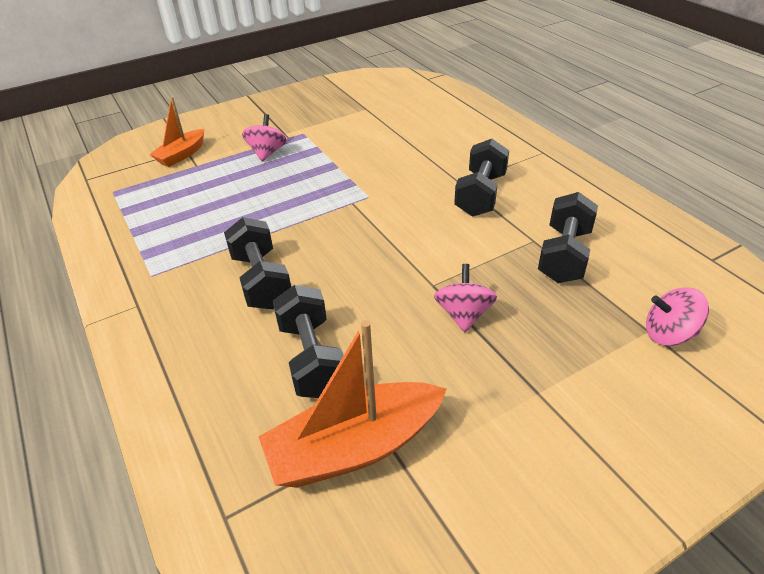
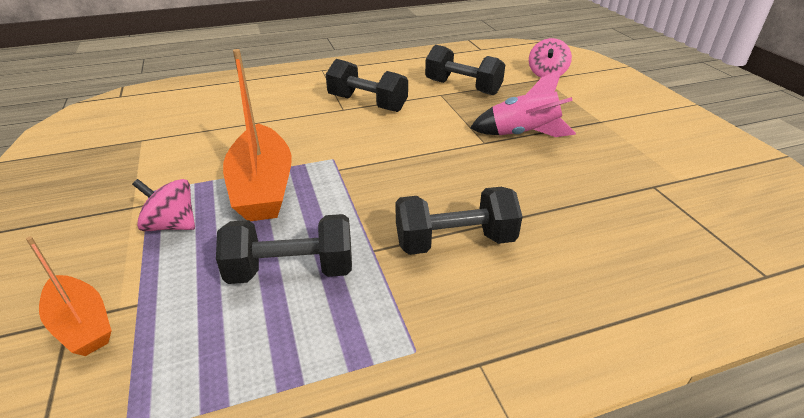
camera: 80 degrees left, 5 degrees down
orange boat [258,320,447,488] -> orange boat moved to [223,49,292,221]
black dumbbell [273,285,344,398] -> black dumbbell moved to [216,214,352,284]
pink spinning top [434,264,497,332] -> pink rocket [470,69,576,137]

